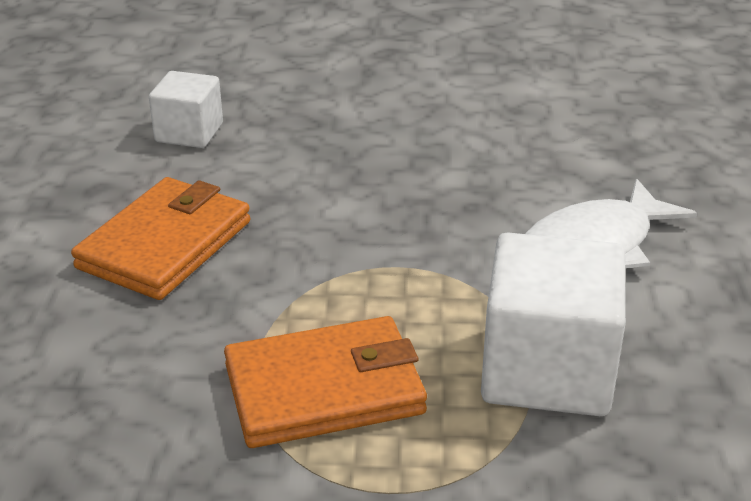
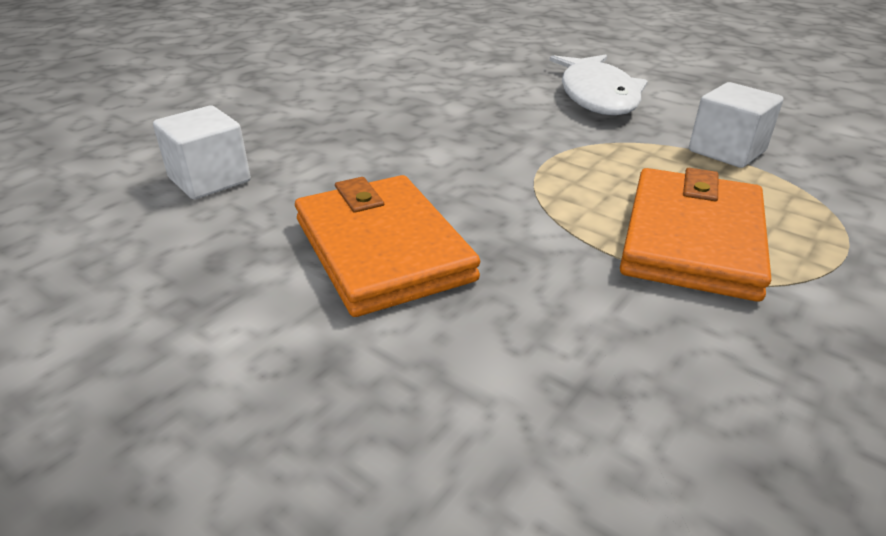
camera: 55 degrees left, 0 degrees up
white cube [481,233,626,416] -> white cube [689,82,783,168], size x0.58

